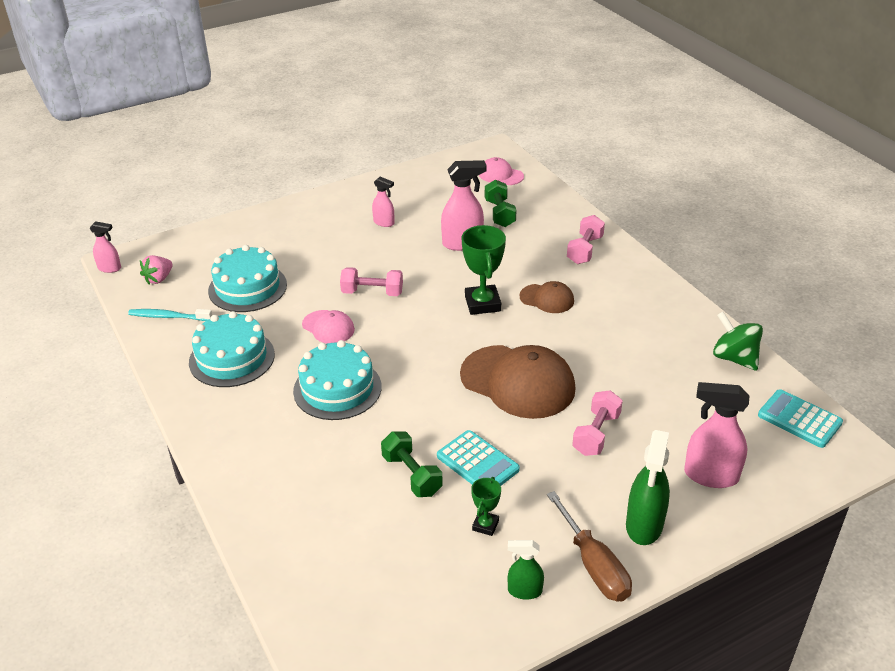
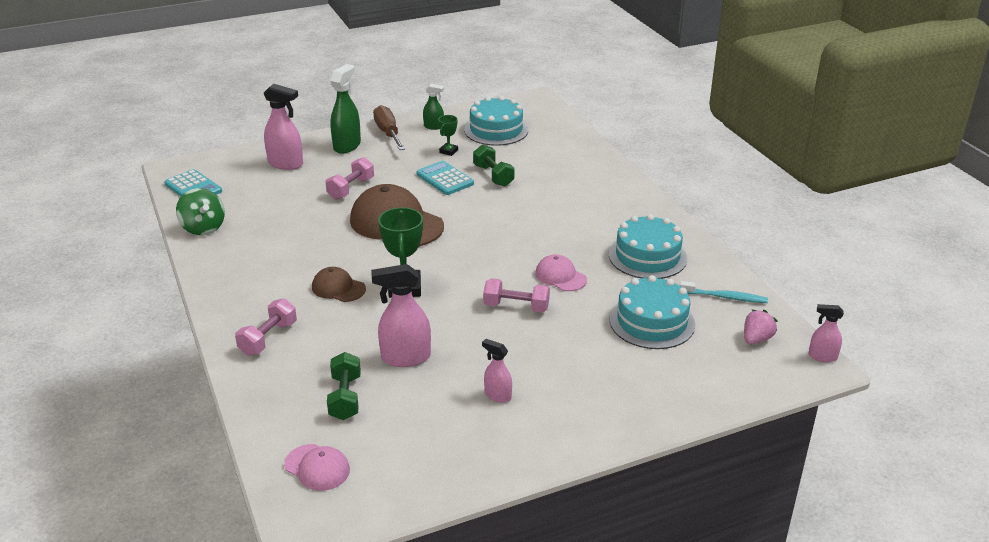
camera: 175 degrees left, 5 degrees down
turquoise cake [293,340,381,420] -> turquoise cake moved to [464,96,528,146]

